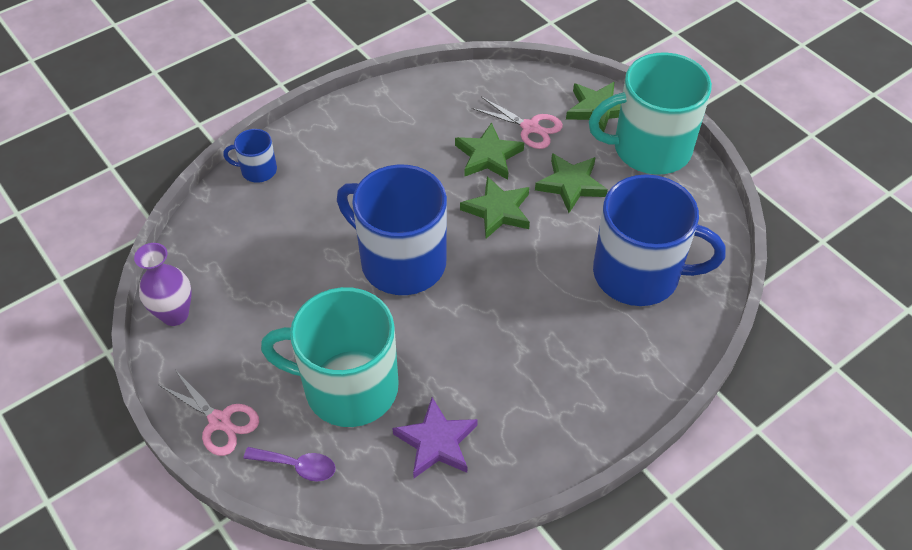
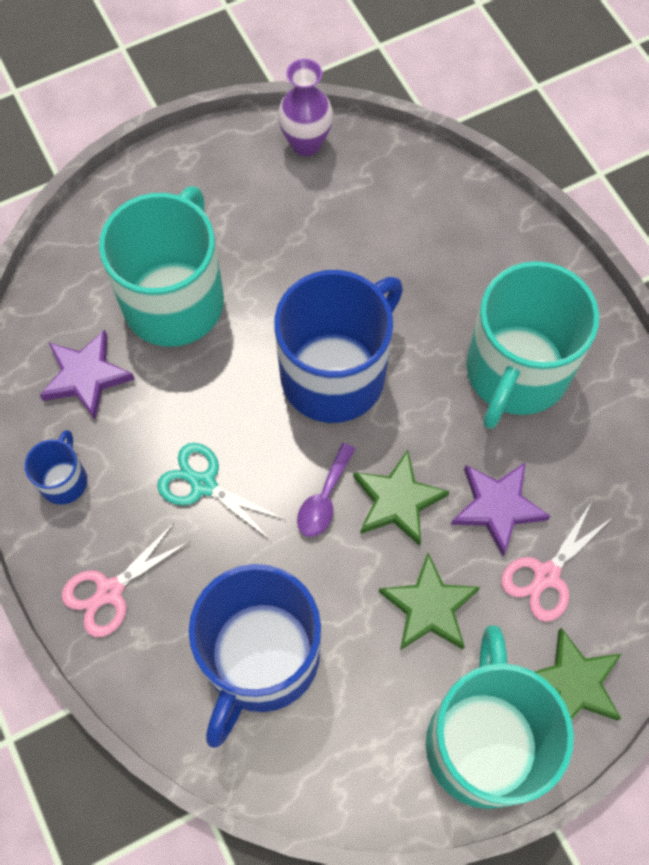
camera: 100 degrees right, 15 degrees up
pink scissors [159,371,259,456] -> pink scissors moved to [62,522,190,637]
blue mug [223,129,277,183] -> blue mug moved to [25,430,87,505]
purple spoon [243,447,336,482] -> purple spoon moved to [297,443,355,537]
green star [455,122,524,180] -> purple star [451,462,550,556]
none -> turquoise scissors [157,443,286,540]
none -> turquoise mug [466,261,599,429]

